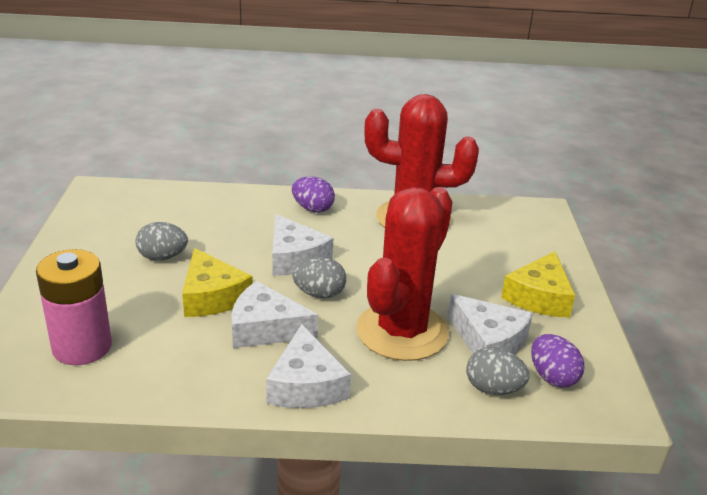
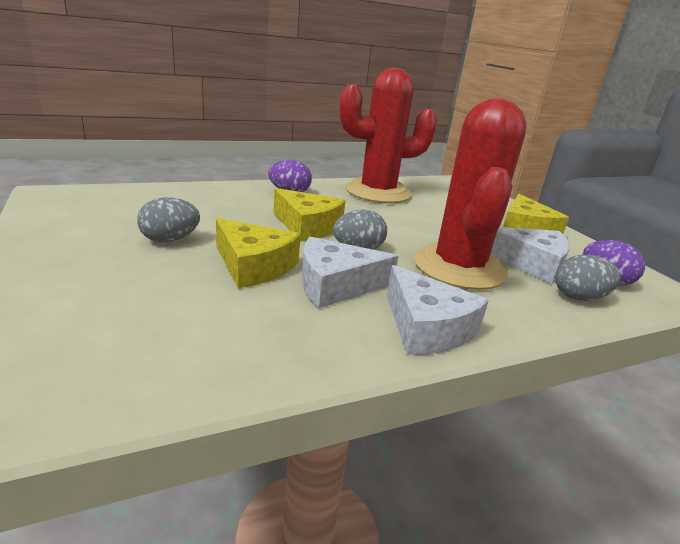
camera: 25 degrees left, 5 degrees down
pink battery [36,249,112,365] -> none
white cheese [272,214,333,276] -> yellow cheese [273,188,346,242]

